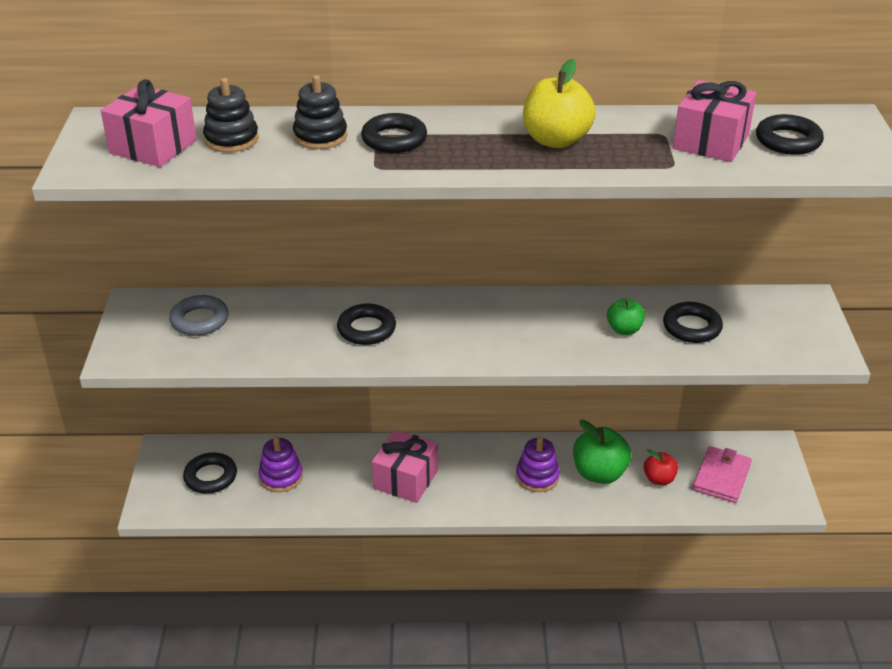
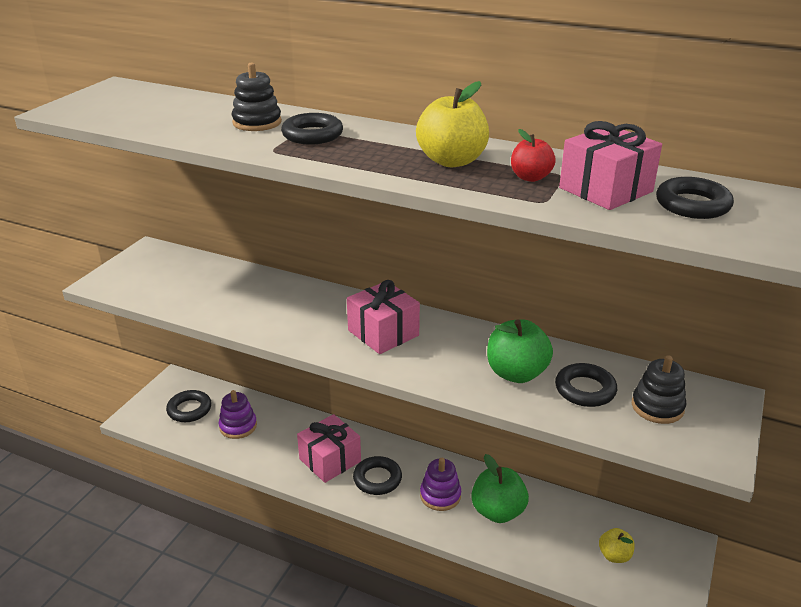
camera: 25 degrees right, 5 degrees down
pink gift [101,79,197,167] -> pink gift moved to [347,280,420,354]
grey ring [169,295,229,336] -> none
black stacking toy [203,78,259,153] -> black stacking toy moved to [632,355,687,424]
black ring [337,303,396,345] -> black ring moved to [353,456,402,495]
green apple [607,298,645,335] -> green apple [487,319,553,383], size x1.71
red apple [644,449,678,485] -> red apple moved to [511,129,556,182]
pink wallet [693,446,752,503] -> yellow apple [599,528,635,563]

